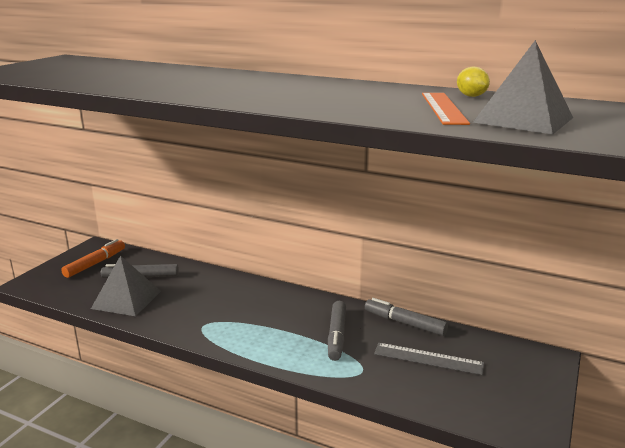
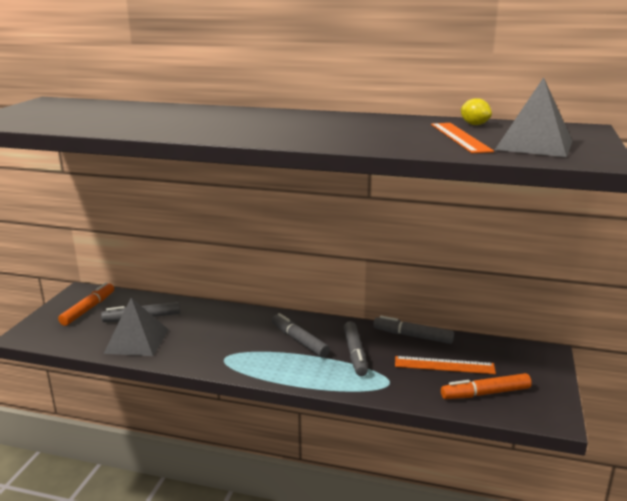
camera: 10 degrees left, 0 degrees up
grey ruler [374,343,484,375] -> orange ruler [395,356,496,374]
none -> grey marker [272,313,330,358]
none -> orange marker [441,373,532,399]

